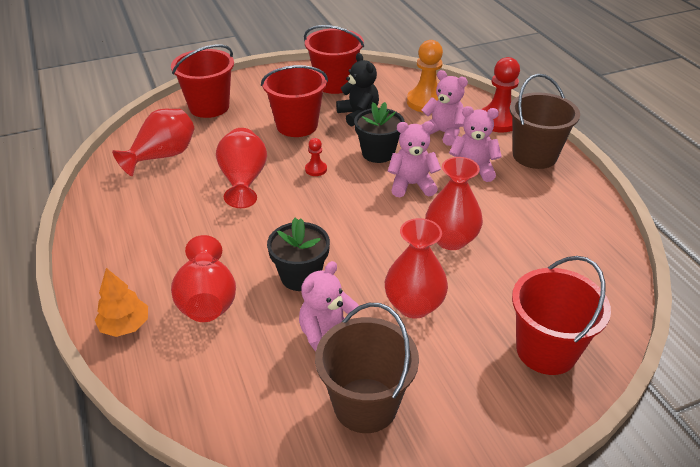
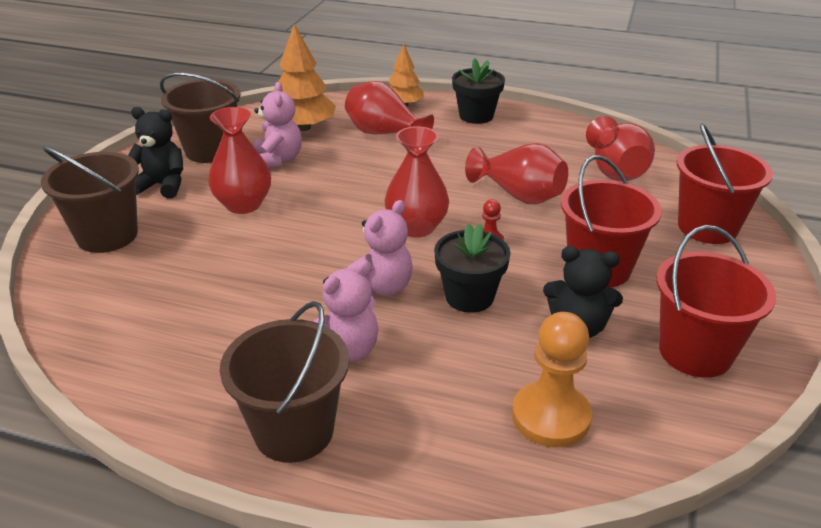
camera: 130 degrees right, 5 degrees down
black flower pot [267,218,330,291] -> black flower pot moved to [452,58,505,124]
pink teddy bear [421,70,468,146] -> none
red vase [425,157,483,250] -> red vase moved to [384,126,449,238]
red pawn [481,57,520,133] -> none
red bucket [512,256,611,375] -> brown bucket [41,146,139,253]
none -> black teddy bear [128,107,183,199]
none -> orange tree [274,24,336,131]

